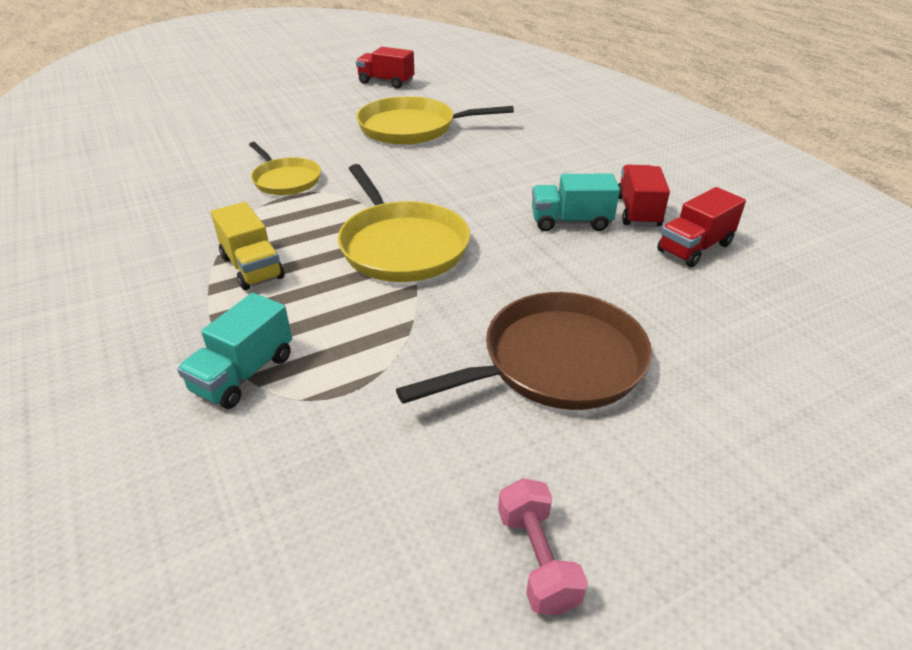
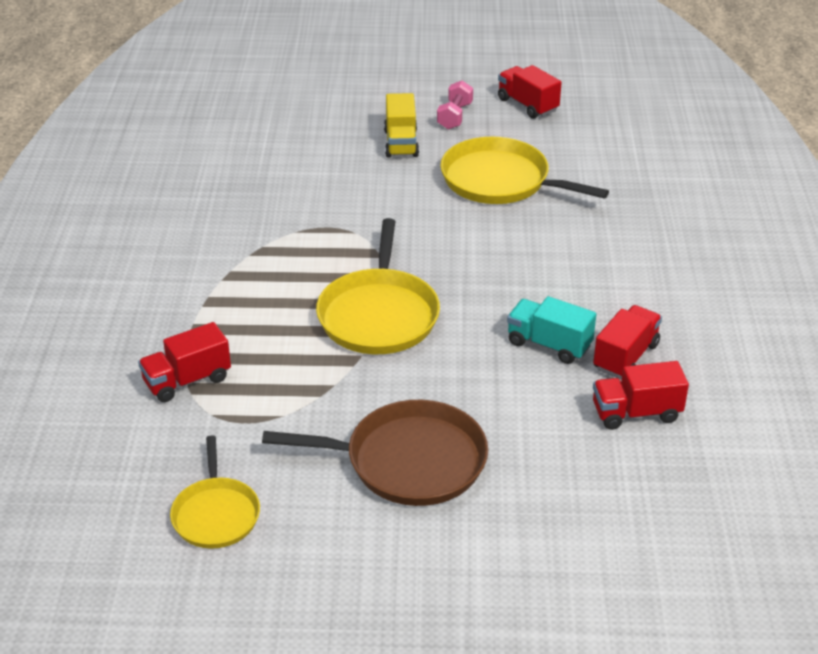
camera: 30 degrees right, 0 degrees up
turquoise truck [177,293,292,409] -> red truck [138,322,231,402]
yellow truck [211,202,285,290] -> yellow truck moved to [384,93,419,158]
yellow pan [249,142,321,195] -> yellow pan moved to [170,435,260,549]
pink dumbbell [498,478,588,615] -> pink dumbbell moved to [437,81,473,130]

